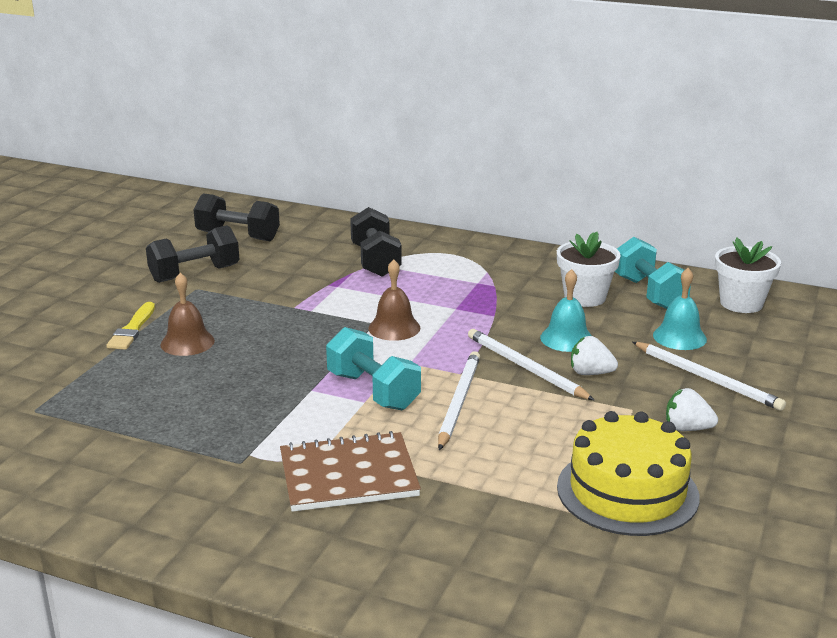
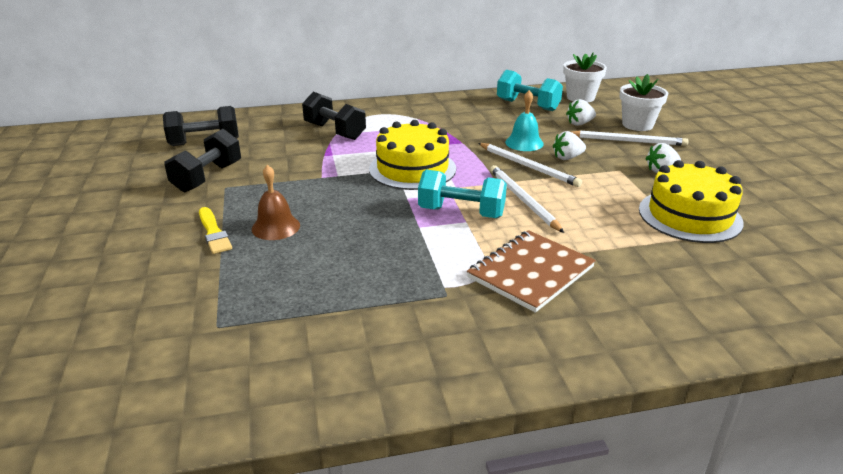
camera: 35 degrees left, 5 degrees up
brown bell [368,259,421,341] -> yellow cake [369,120,456,190]
white pencil [468,329,595,401] -> white pencil turned 150 degrees counterclockwise [478,143,582,187]
white flower pot [557,232,621,307] -> white flower pot moved to [620,74,668,131]
turquoise bell [653,268,707,350] -> white strawberry [566,99,596,126]

